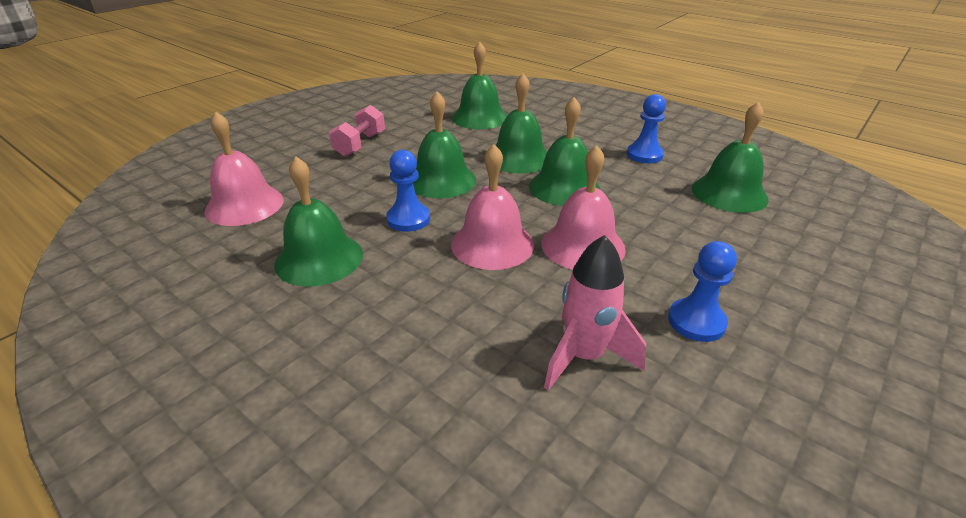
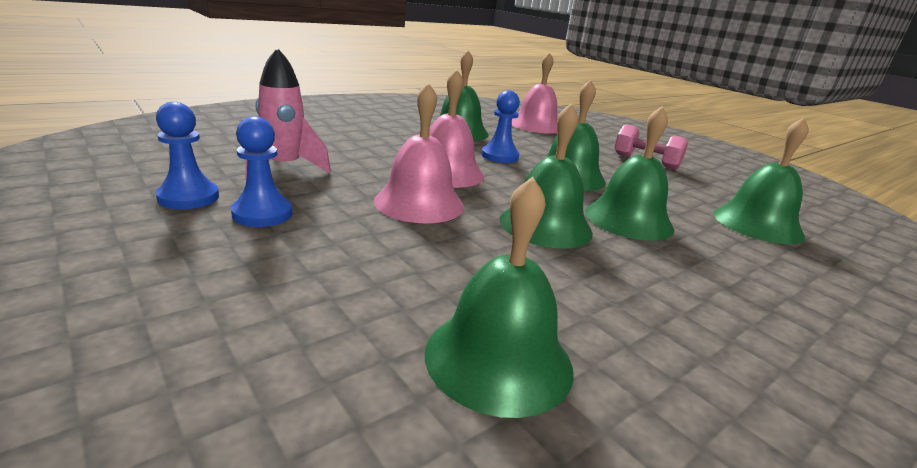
camera: 100 degrees right, 10 degrees down
blue pawn [627,94,666,163] -> blue pawn moved to [156,102,219,209]

